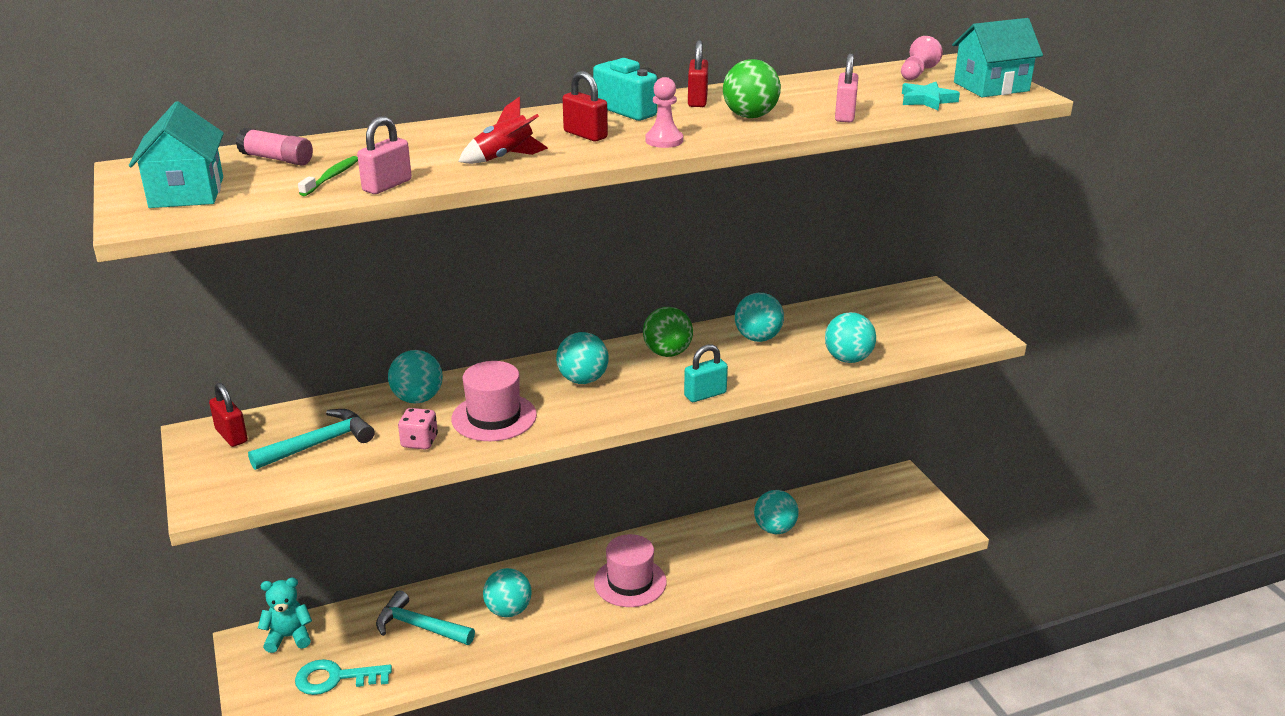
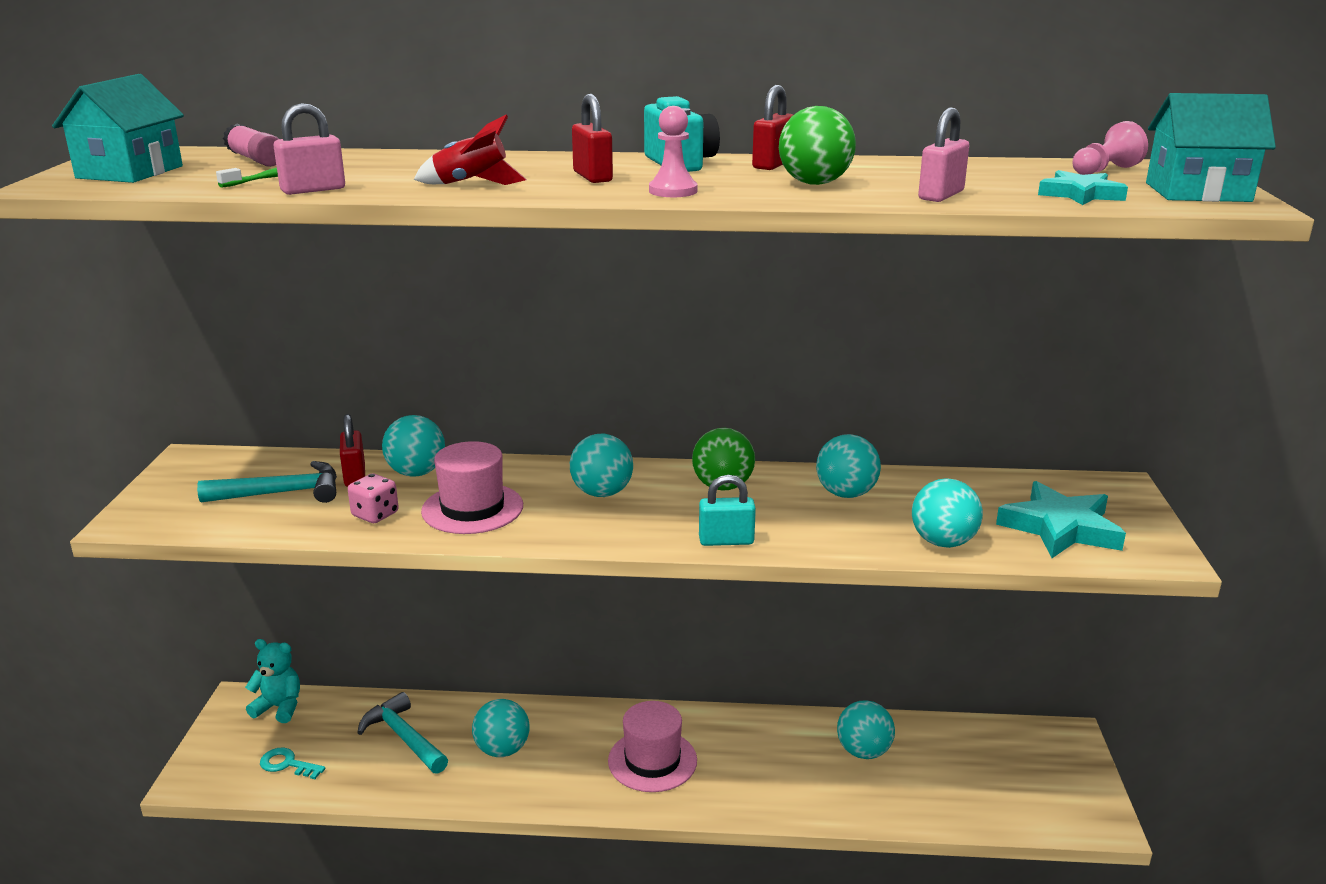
camera: 25 degrees right, 5 degrees down
red padlock [209,383,248,447] -> red padlock moved to [340,414,365,487]
turquoise key [295,659,392,695] -> turquoise key [260,748,325,779], size x0.66
none -> turquoise star [996,481,1126,558]

